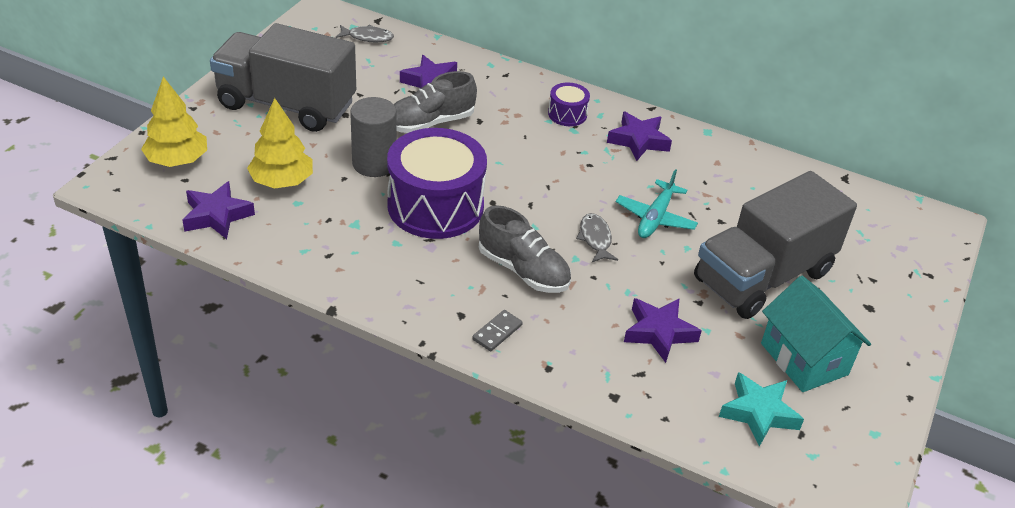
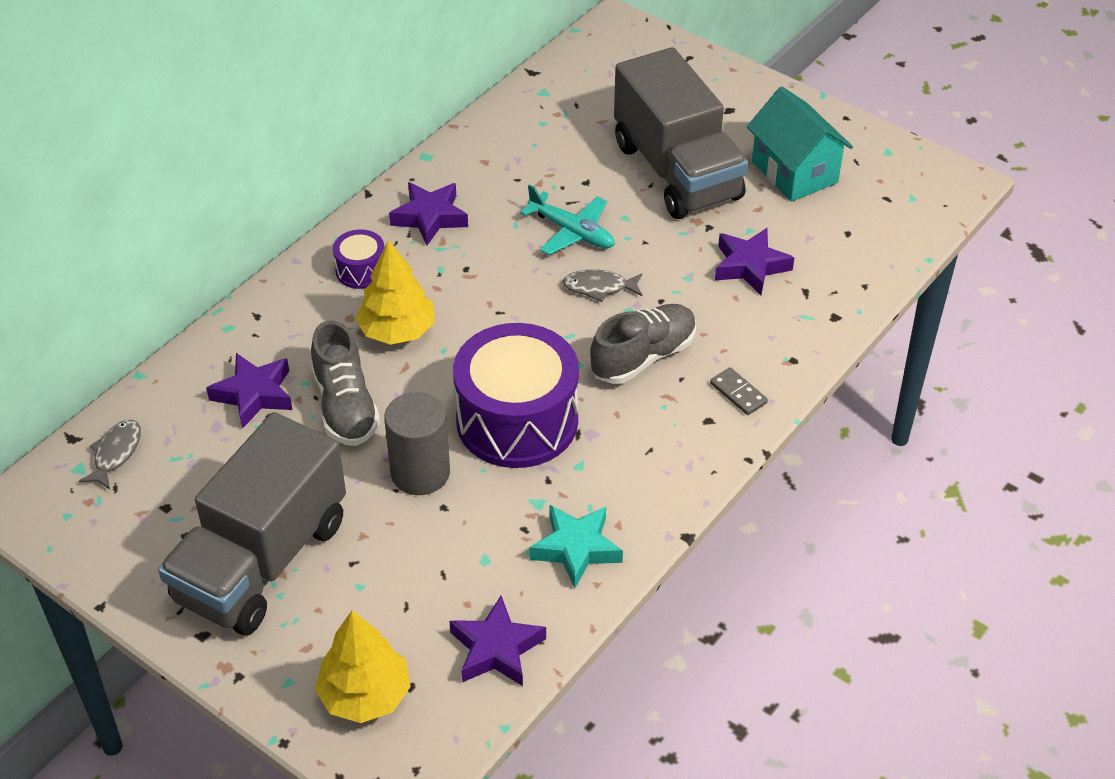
camera: 75 degrees left, 5 degrees up
yellow tree [247,98,313,189] -> yellow tree moved to [355,240,435,345]
turquoise star [719,372,804,447] -> turquoise star moved to [529,505,623,588]
turquoise house [761,276,871,392] -> turquoise house turned 75 degrees clockwise [747,86,853,202]

